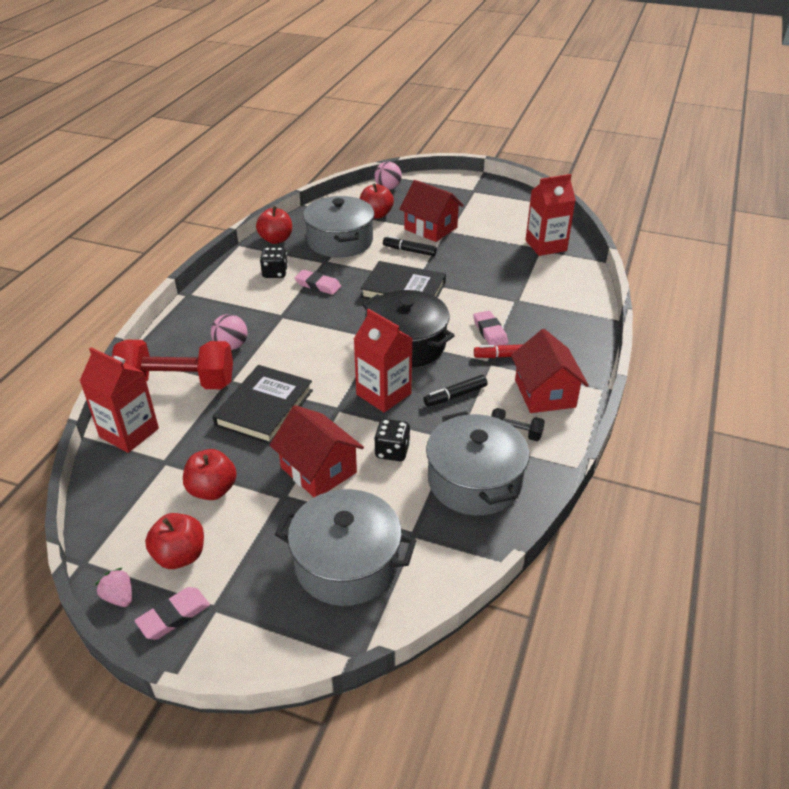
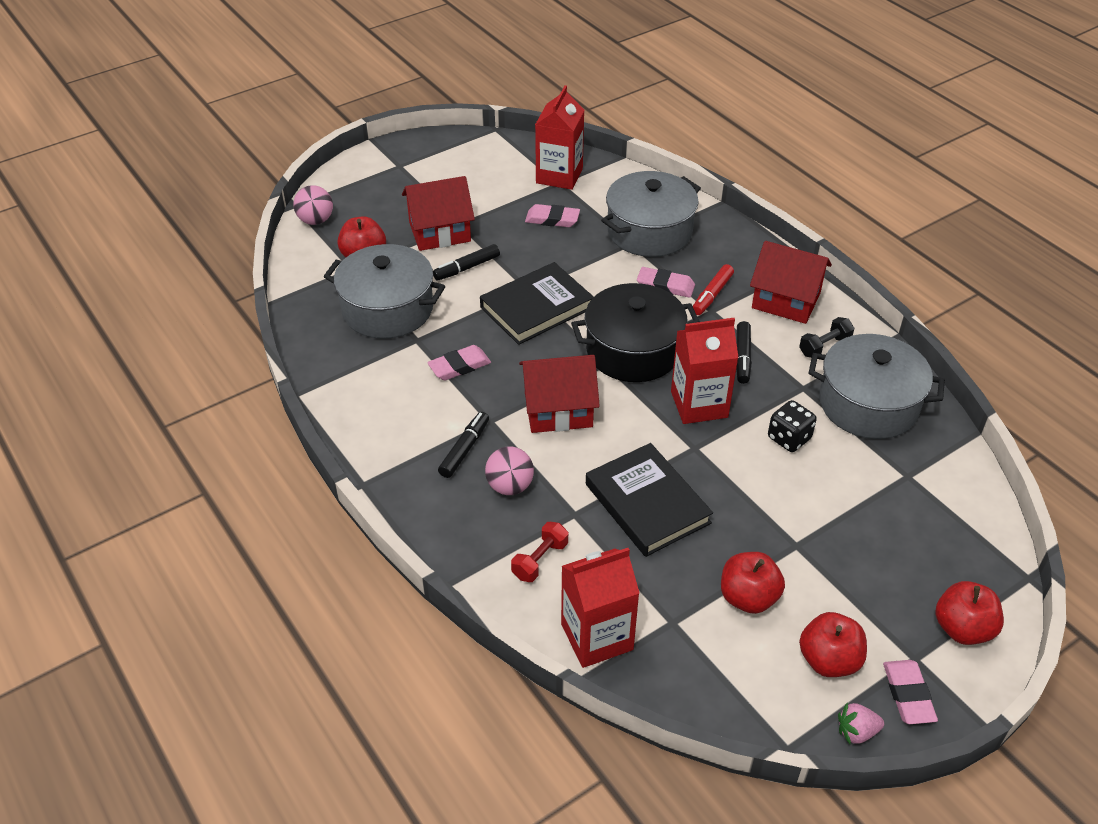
camera: 55 degrees left, 5 degrees up
red dumbbell [112,340,233,389] -> red dumbbell [511,522,568,582], size x0.44
red apple [256,206,292,244] -> red apple moved to [935,581,1004,645]
black dice [260,247,288,278] -> none
red house [269,405,364,497] -> red house moved to [519,355,600,433]
grey pot [275,489,416,606] -> grey pot moved to [601,171,701,257]
none -> black marker [438,412,489,478]
none -> pink eraser [525,204,580,227]

